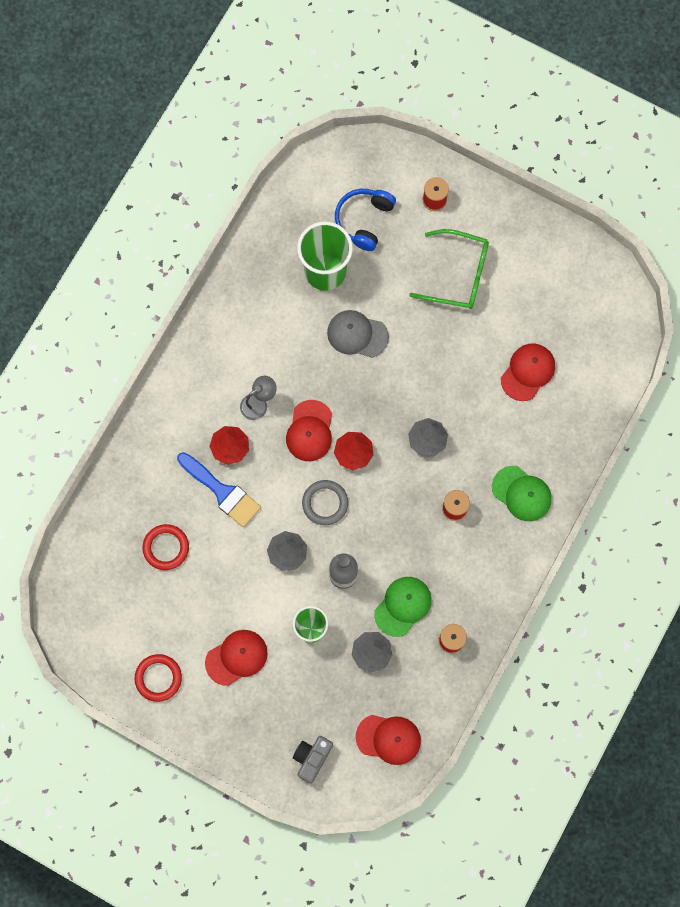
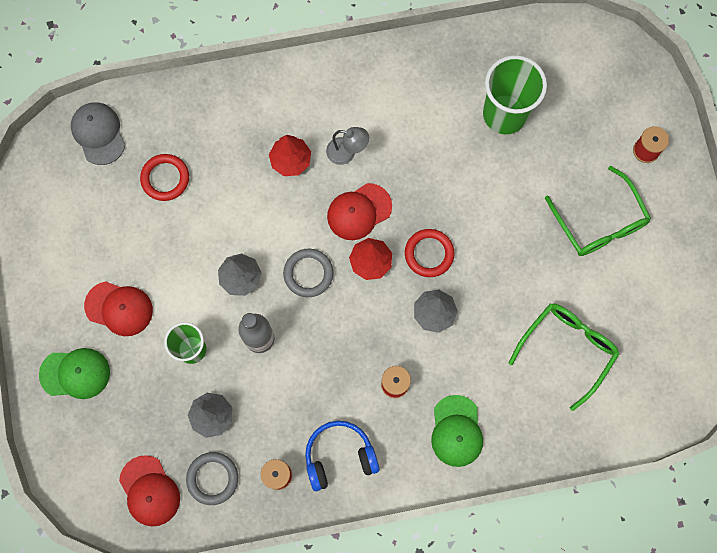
camera: 50 degrees right, 0 degrees up
red ring [135,654,182,702] -> red ring moved to [405,229,455,277]
blue brush [177,452,261,527] -> none
grey camera [293,736,333,783] -> none
grey cap [327,310,389,358] -> grey cap moved to [71,102,125,165]
blue headphones [335,189,396,251] -> blue headphones moved to [305,421,380,491]
green cap [374,577,431,637] -> green cap moved to [39,348,110,399]
red cap [501,343,555,401] -> green glasses [508,303,619,411]
none -> grey ring [186,452,238,505]

